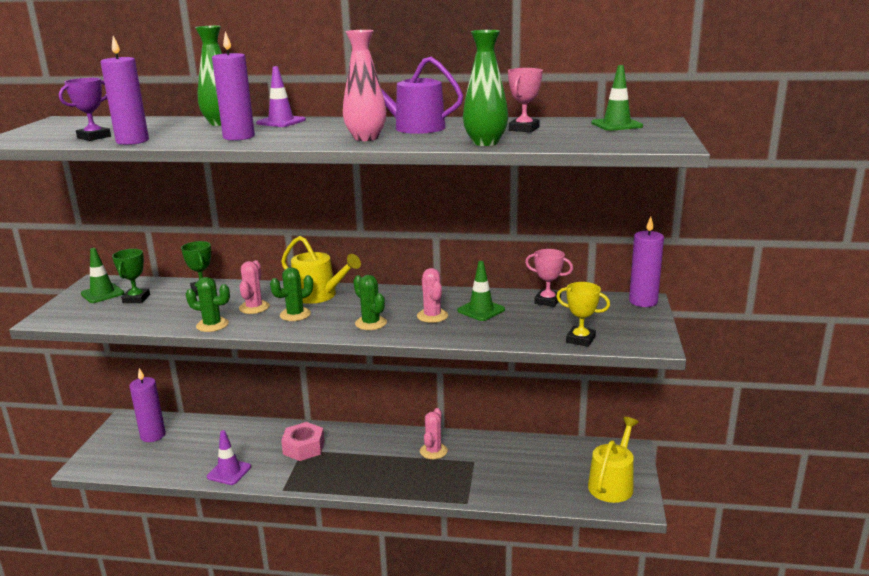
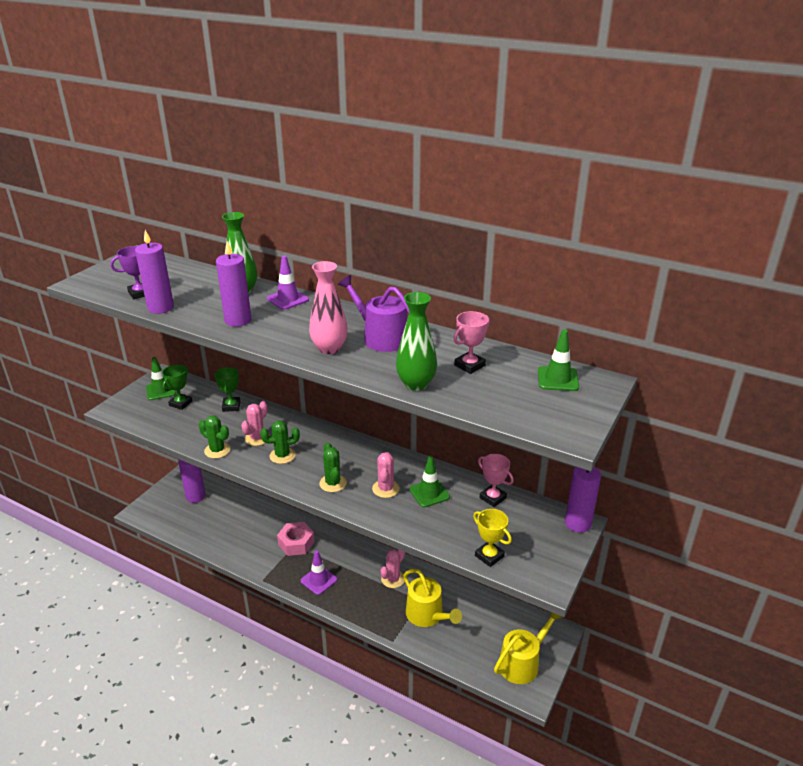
camera: 20 degrees right, 10 degrees up
purple traffic cone [207,430,251,485] -> purple traffic cone moved to [301,550,337,595]
yellow watering can [281,236,361,304] -> yellow watering can moved to [403,569,462,627]

